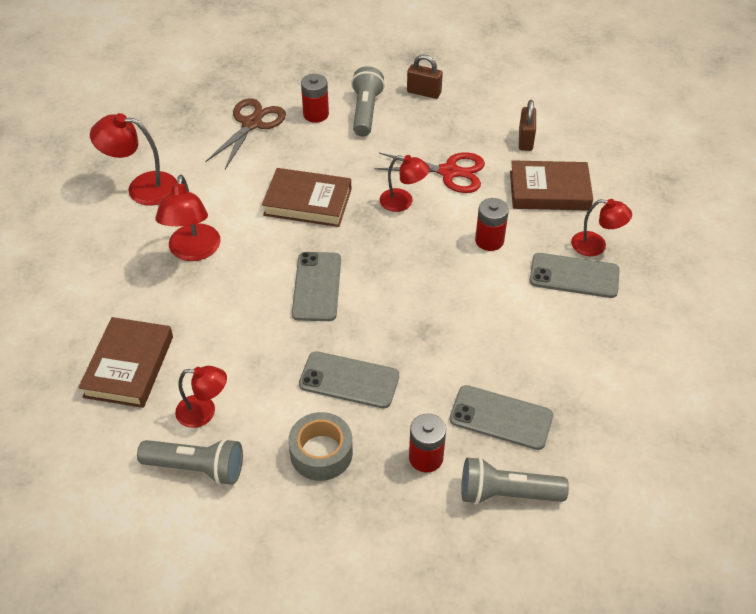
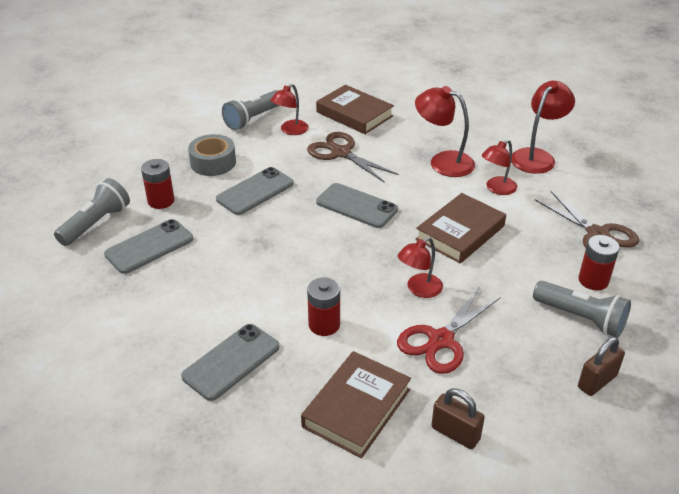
camera: 120 degrees right, 10 degrees down
red lamp [571,199,632,256] -> red lamp moved to [482,140,517,195]
none -> brown scissors [307,132,399,183]

